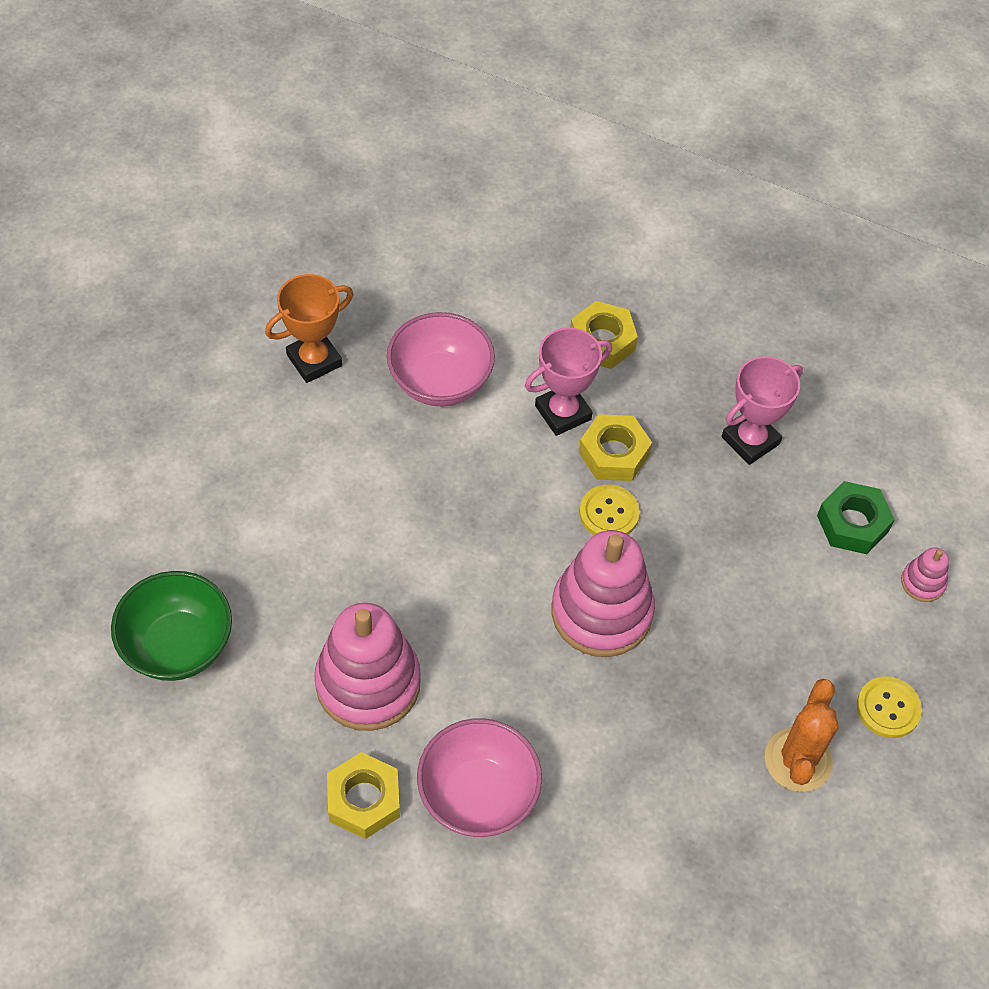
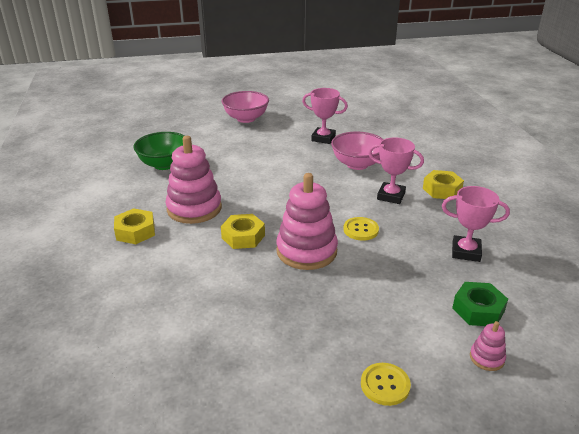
camera: 55 degrees right, 25 degrees down
orange trophy [265,274,353,383] -> pink trophy [302,88,348,144]
pink bowl [417,718,542,837] -> pink bowl moved to [222,91,269,123]
yellow nut [579,414,652,481] -> yellow nut moved to [221,214,265,249]
orange cactus [765,679,839,792] -> none

